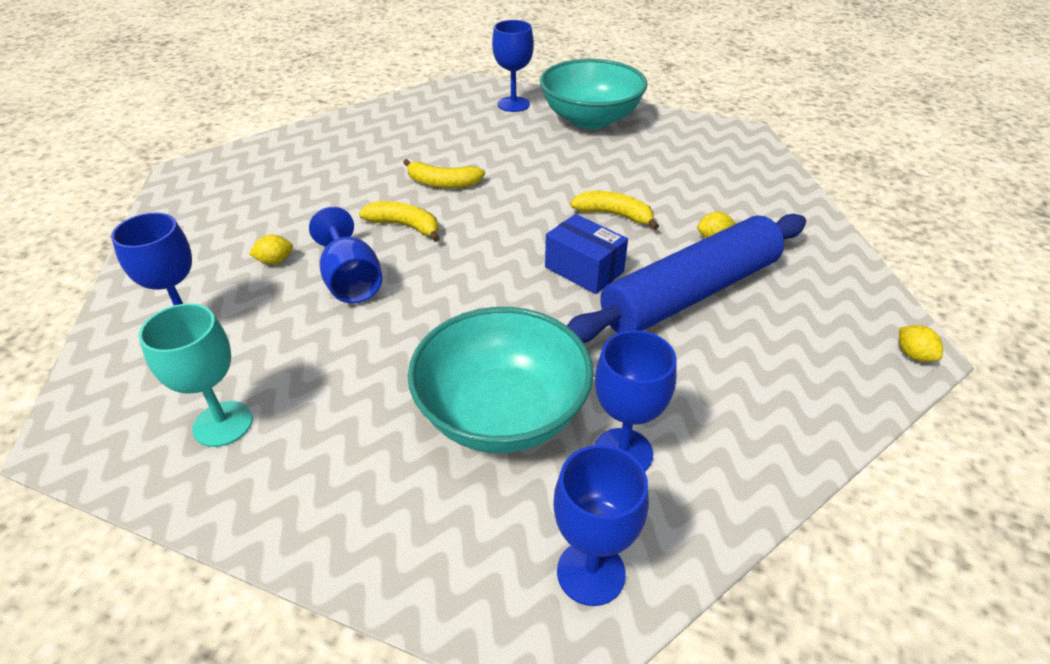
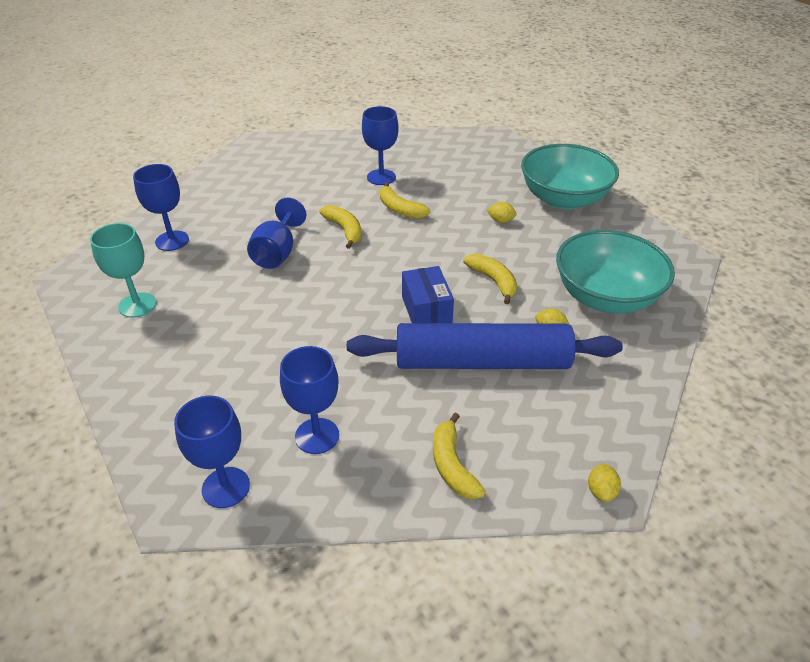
camera: 35 degrees right, 0 degrees up
yellow lemon [249,235,293,264] -> yellow lemon moved to [487,202,517,223]
turquoise bowl [408,307,594,453] -> turquoise bowl moved to [556,230,675,313]
blue goblet [492,20,534,112] -> blue goblet moved to [362,106,399,185]
none -> yellow banana [433,413,486,499]

